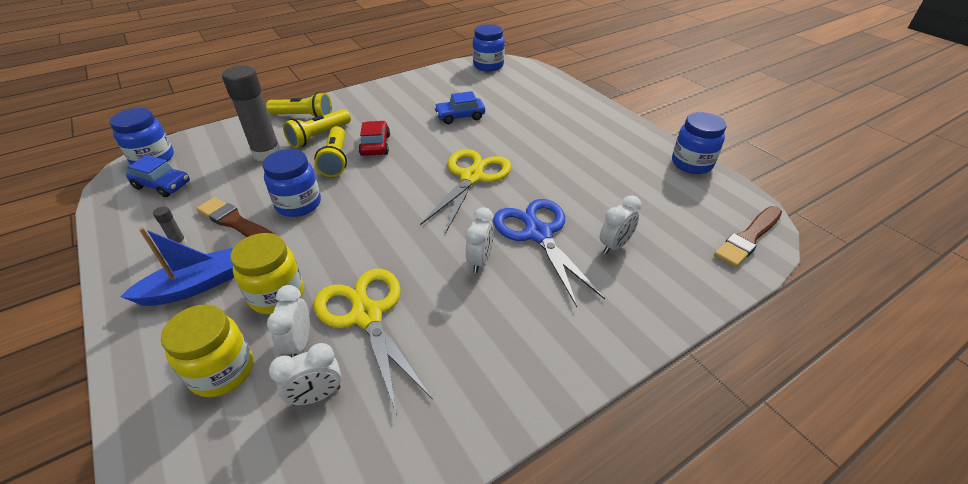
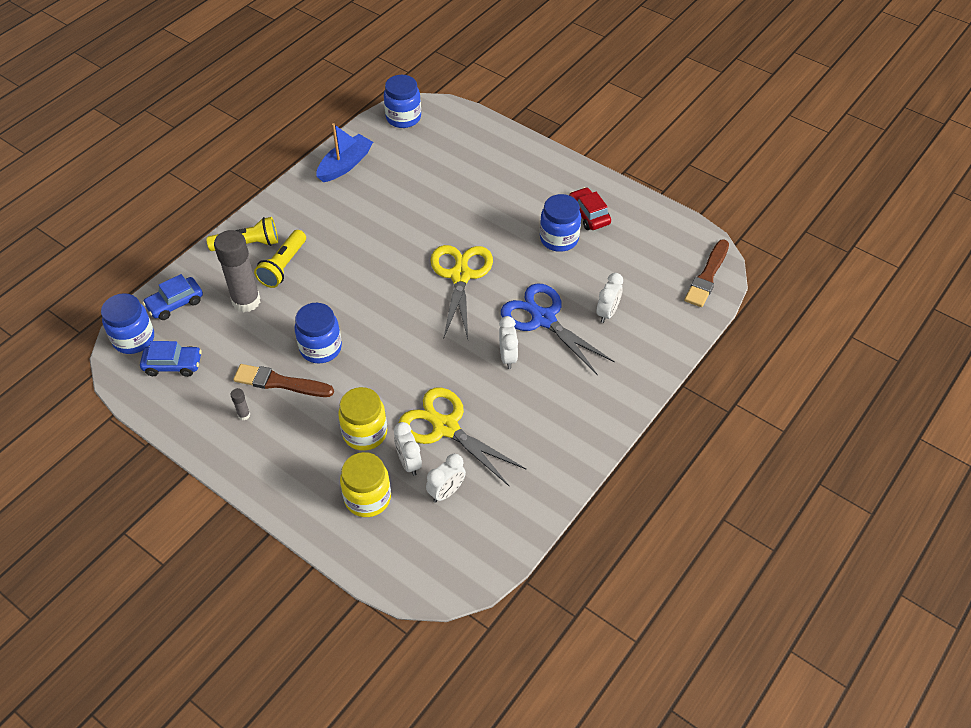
camera: 20 degrees left, 10 degrees up
blue boat [120,227,234,306] -> blue boat moved to [316,123,373,182]
yellow flashlight [314,126,347,177] -> none
red car [359,121,390,156] -> red car moved to [569,187,611,230]
blue car [434,91,485,124] -> blue car moved to [143,274,203,320]
blue jar [672,112,726,174] -> blue jar moved to [540,194,581,252]

